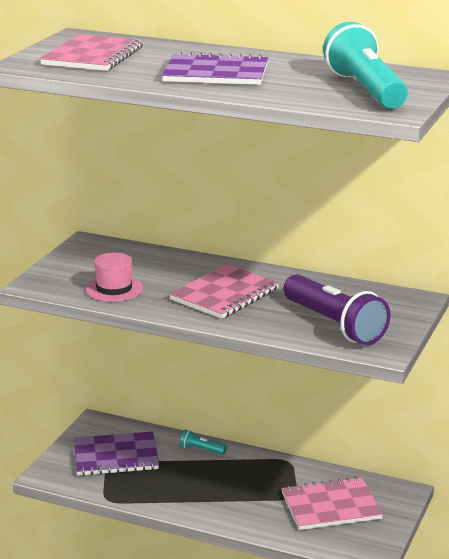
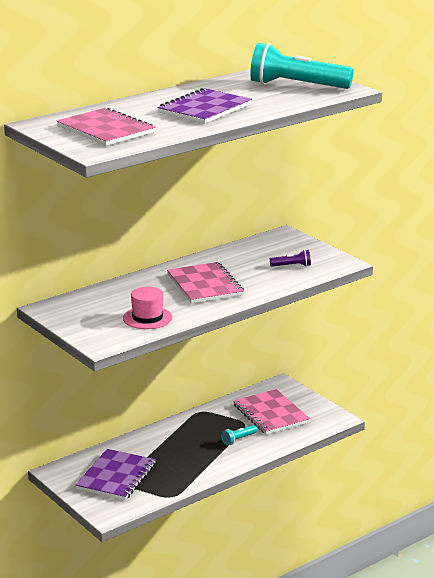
camera: 60 degrees left, 0 degrees up
turquoise flashlight [180,429,227,454] -> turquoise flashlight moved to [221,425,258,445]
pink notebook [281,477,383,530] -> pink notebook turned 45 degrees counterclockwise [233,389,310,435]
purple flashlight [283,274,390,345] -> purple flashlight [270,250,311,266], size x0.42

